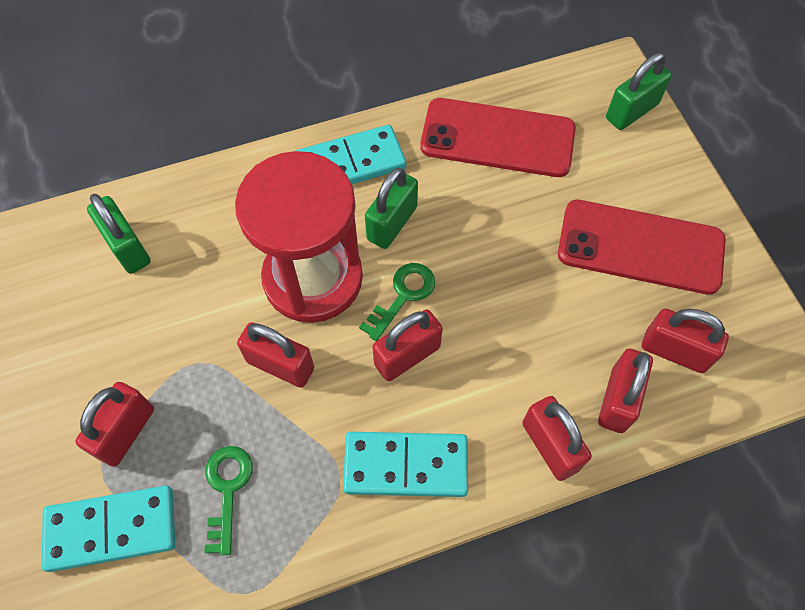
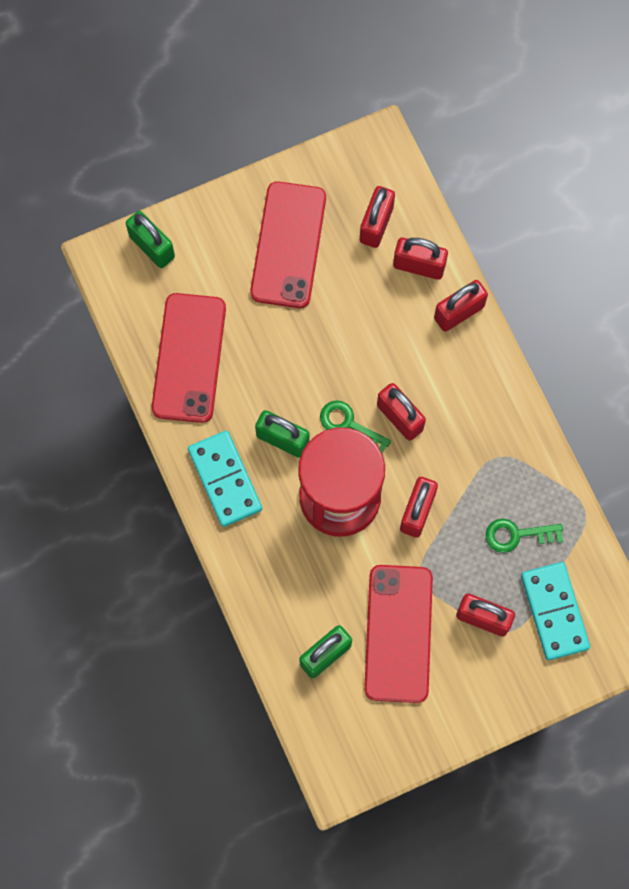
camera: 95 degrees left, 10 degrees up
turquoise domino [343,432,468,497] -> none
none -> red phone [364,565,433,703]

